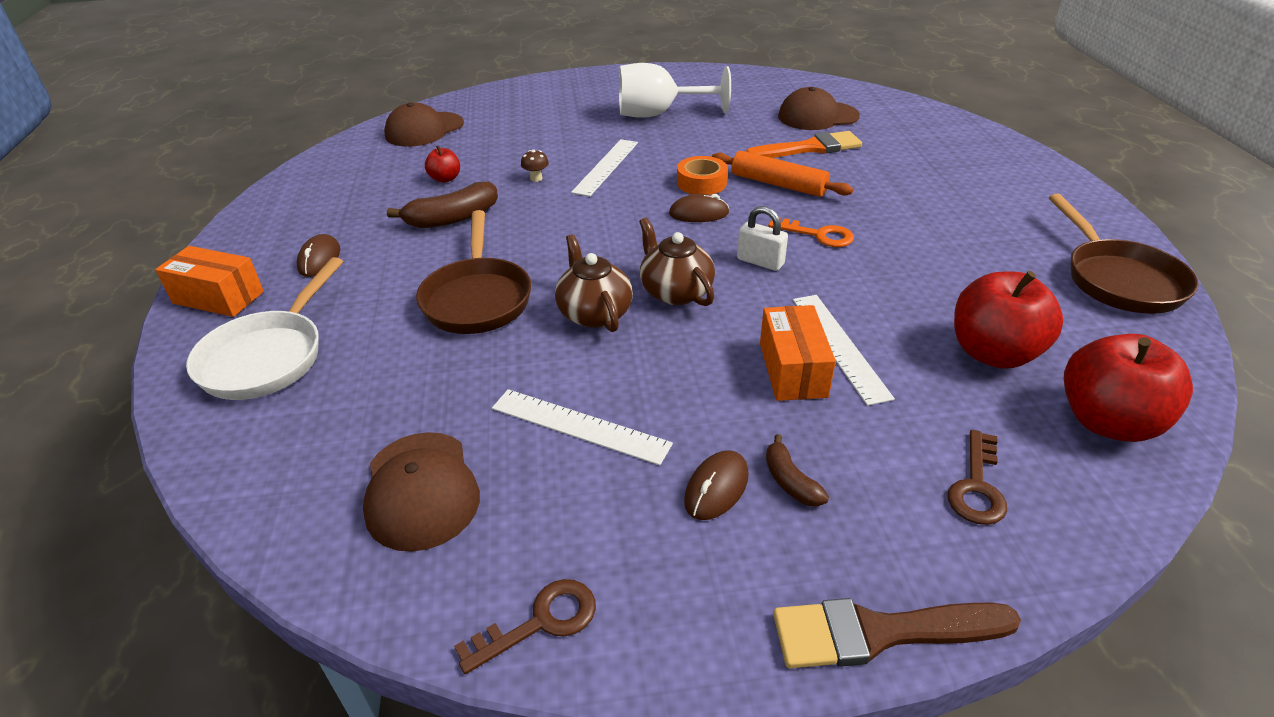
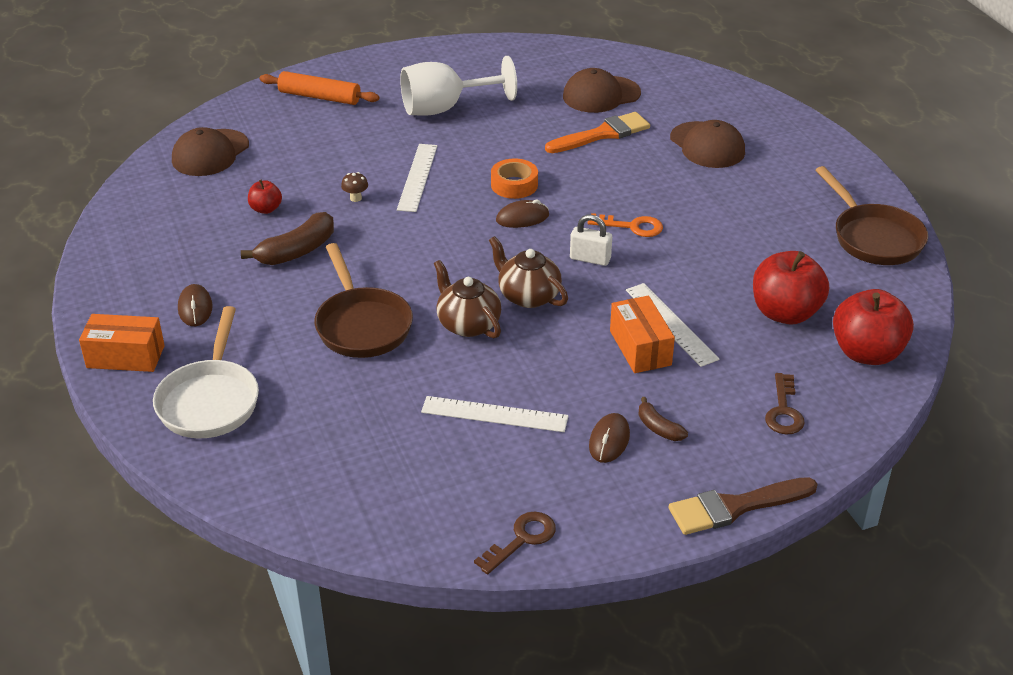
camera: 15 degrees left, 0 degrees up
brown cap [363,432,480,552] -> brown cap moved to [670,120,745,168]
orange rolling pin [712,151,853,197] -> orange rolling pin moved to [260,71,379,105]

